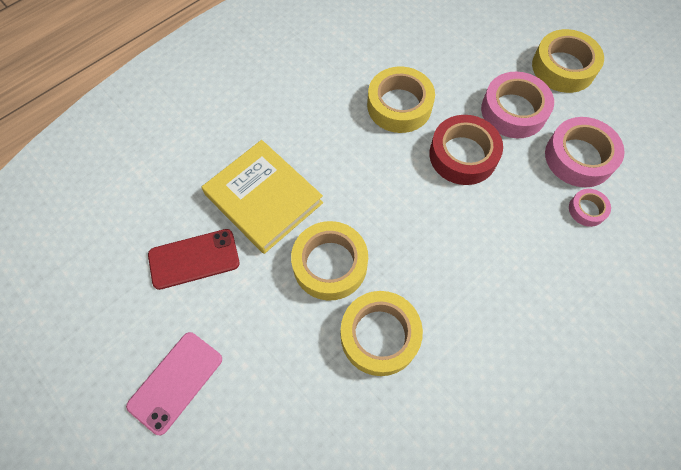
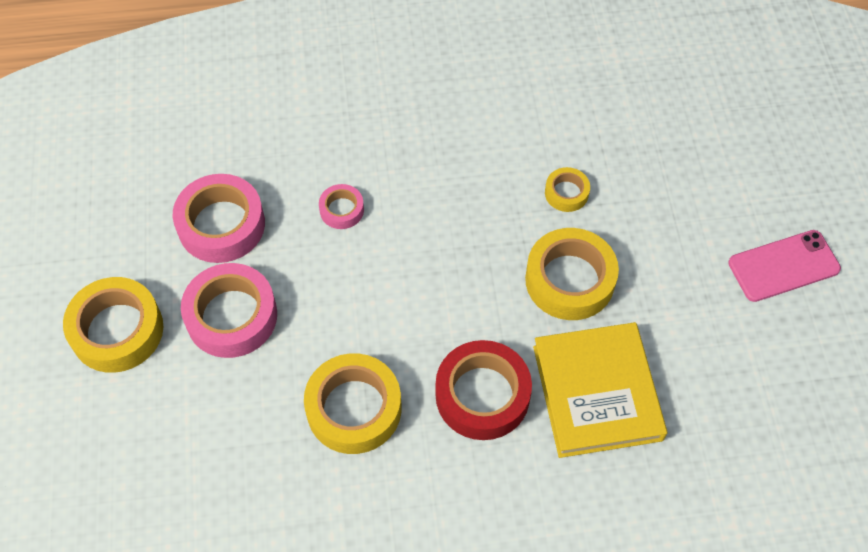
camera: 145 degrees left, 5 degrees down
red phone [148,229,240,290] -> none
yellow tape [341,291,423,376] -> yellow tape [545,167,590,212], size x0.51
red tape [429,115,503,185] -> red tape moved to [436,340,532,440]
pink tape [569,189,611,227] -> pink tape moved to [319,184,364,229]

